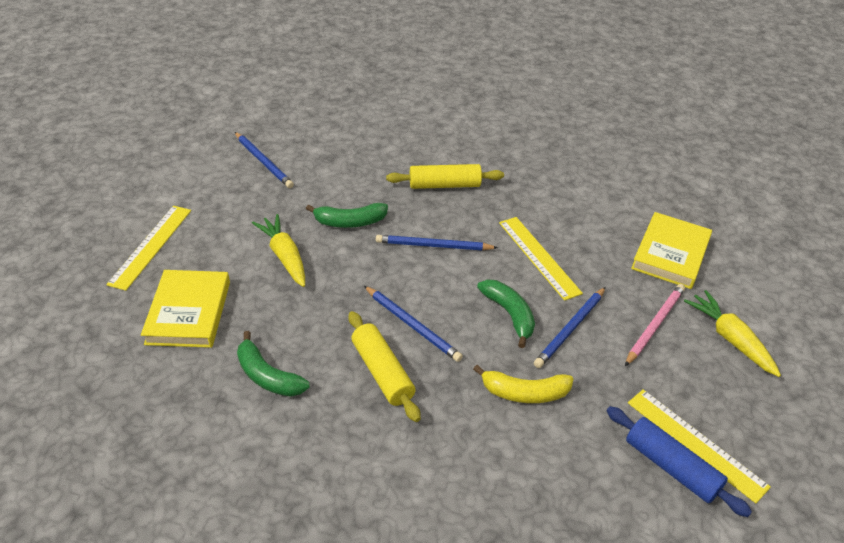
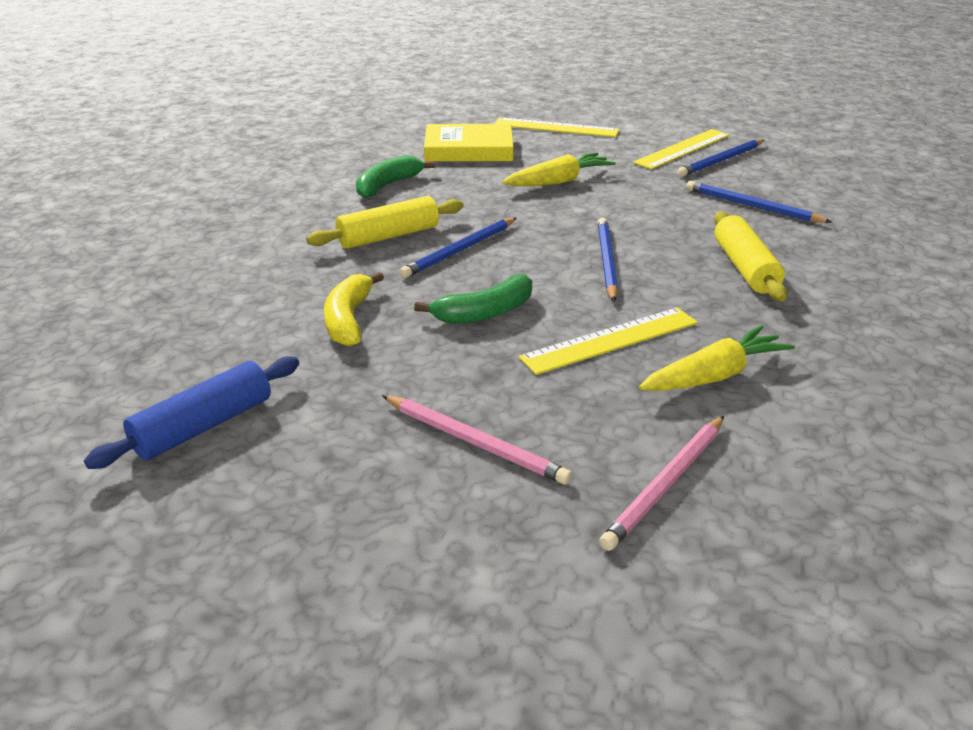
camera: 90 degrees right, 10 degrees down
green banana [306,203,388,228] -> none
blue pencil [534,287,606,368] -> blue pencil moved to [686,181,832,223]
yellow ruler [628,389,771,503] -> yellow ruler moved to [633,129,730,169]
yellow book [631,212,712,289] -> pink pencil [599,416,724,551]
yellow carrot [684,290,781,377] -> yellow carrot moved to [639,325,795,391]

